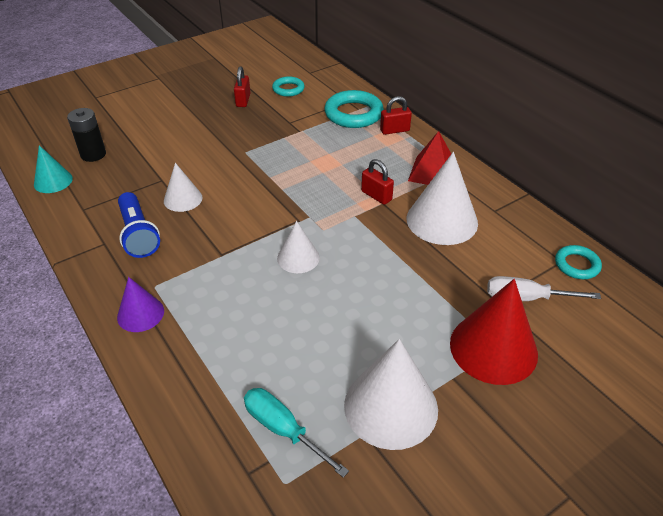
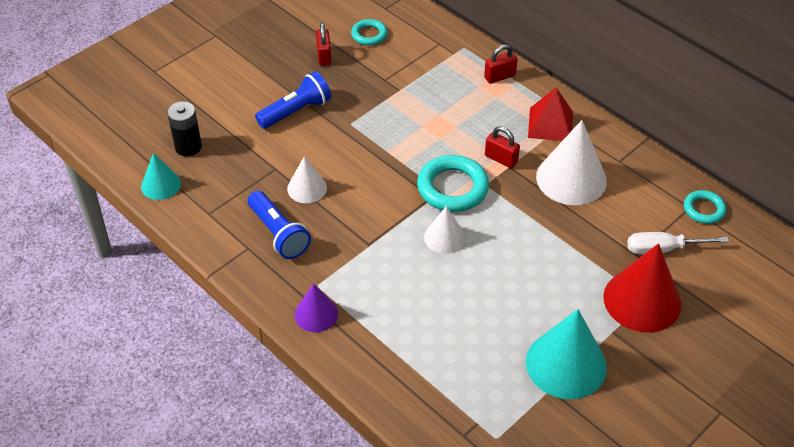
camera: 10 degrees left, 5 degrees up
turquoise screwdriver [244,388,349,478] -> none
turquoise ring [325,90,384,128] -> turquoise ring moved to [417,155,489,212]
white cone [344,339,438,450] -> turquoise cone [526,309,607,399]
none -> blue flashlight [255,71,332,129]

